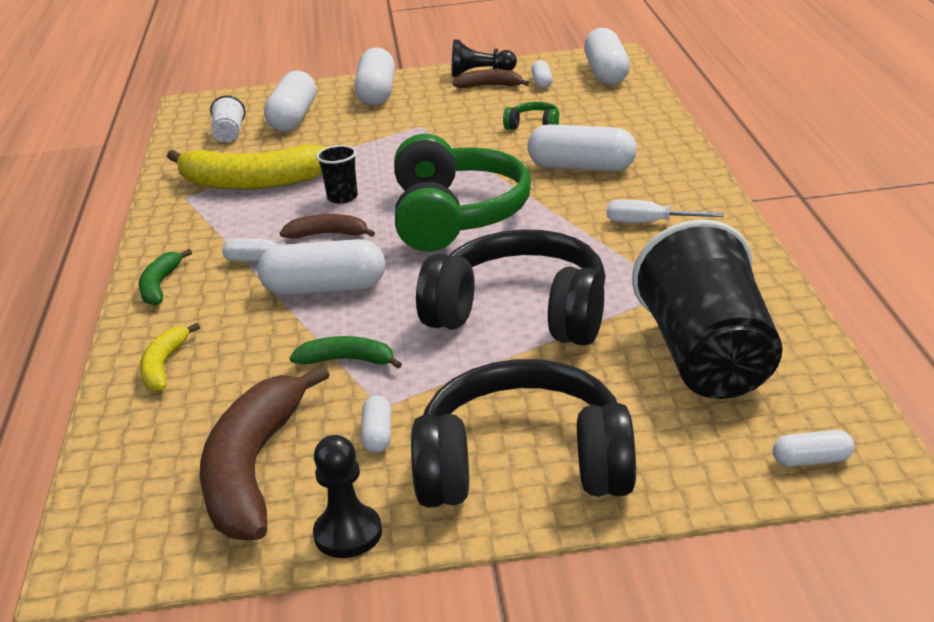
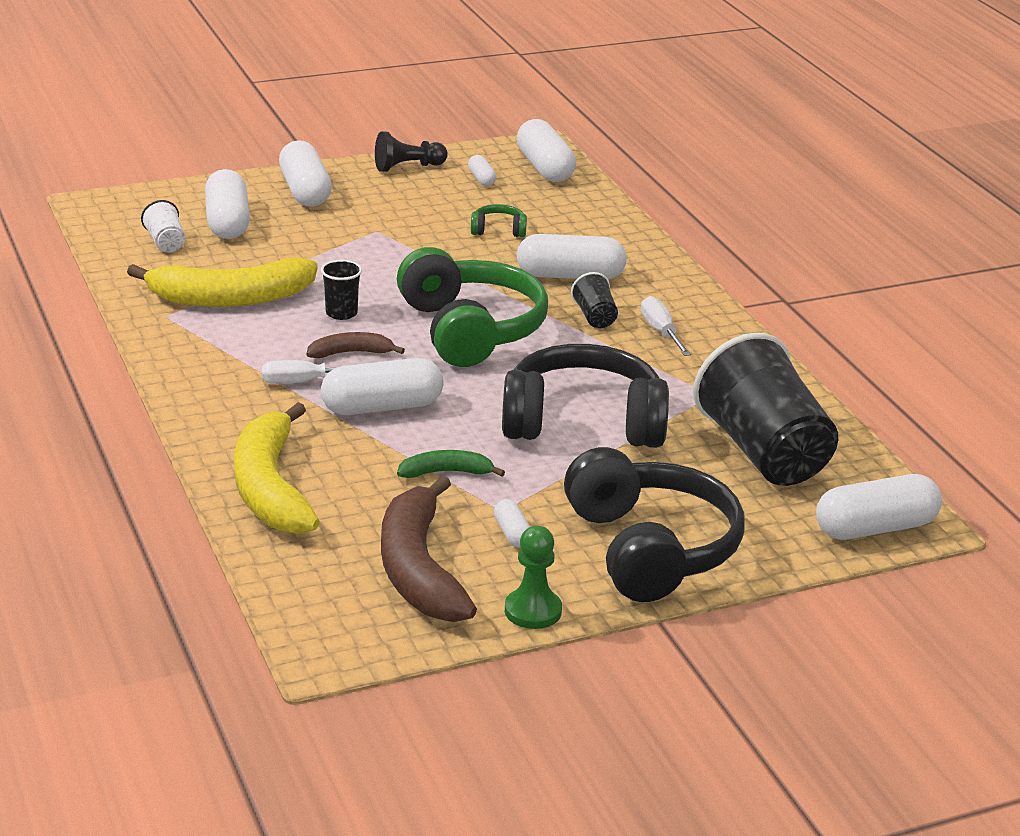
camera: 20 degrees left, 0 degrees up
green banana [139,249,192,306] -> none
yellow banana [140,323,200,392] -> yellow banana [234,402,320,534], size x2.04
black pawn [313,435,382,558] -> green pawn [505,526,562,629]
black headphones [411,359,636,508] -> black headphones turned 90 degrees clockwise [564,447,745,602]
brown banana [452,69,529,88] -> none
white screwdriver [607,199,724,223] -> white screwdriver turned 75 degrees clockwise [641,296,691,356]
white capsule [773,430,854,467] -> white capsule [816,474,942,540], size x2.05
none -> black cup [571,272,618,328]

